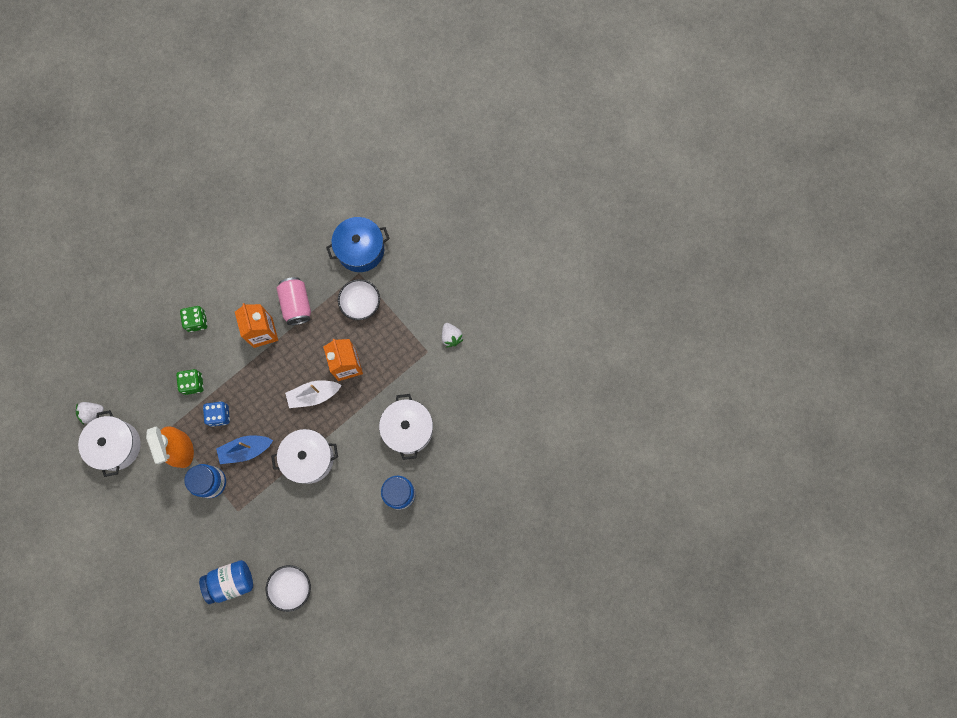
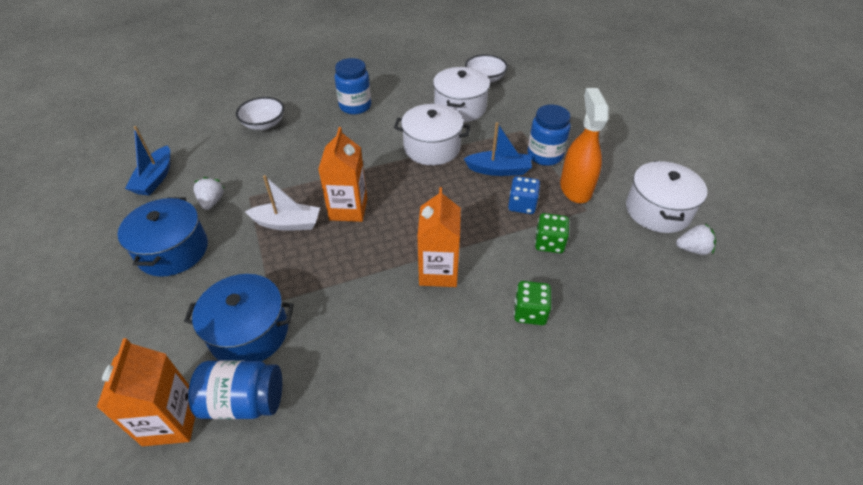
camera: 160 degrees left, 30 degrees down
blue jar [199,560,253,604] -> blue jar moved to [188,360,282,419]
pink can [277,277,311,325] -> none
white boat [285,380,342,408] -> white boat moved to [245,175,320,231]
white bowl [338,279,380,320] -> white bowl moved to [236,97,284,130]
white pot [379,394,433,460] -> white pot moved to [433,67,490,122]
none -> orange carton [96,338,195,446]
none -> blue pot [118,197,208,277]
none -> blue boat [125,126,170,195]

